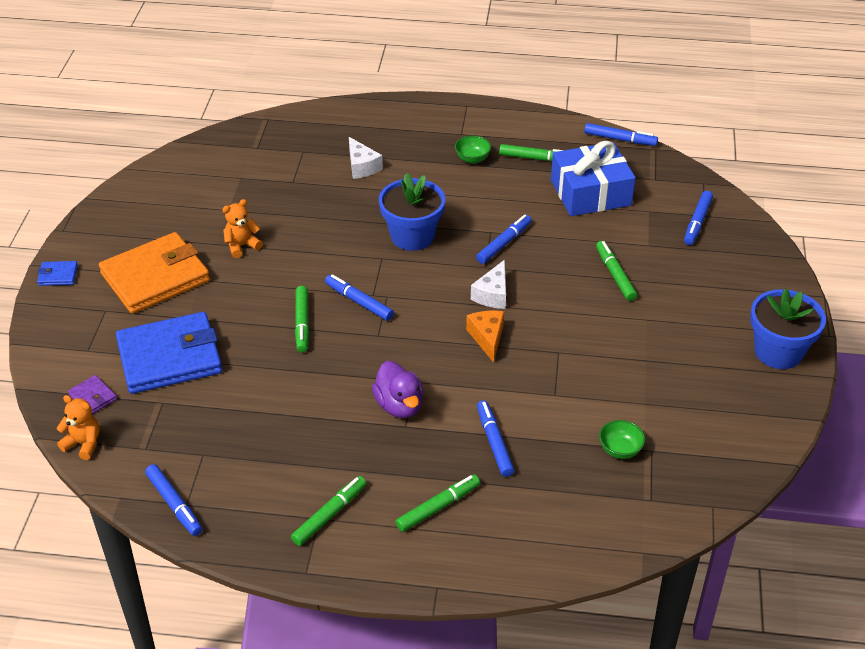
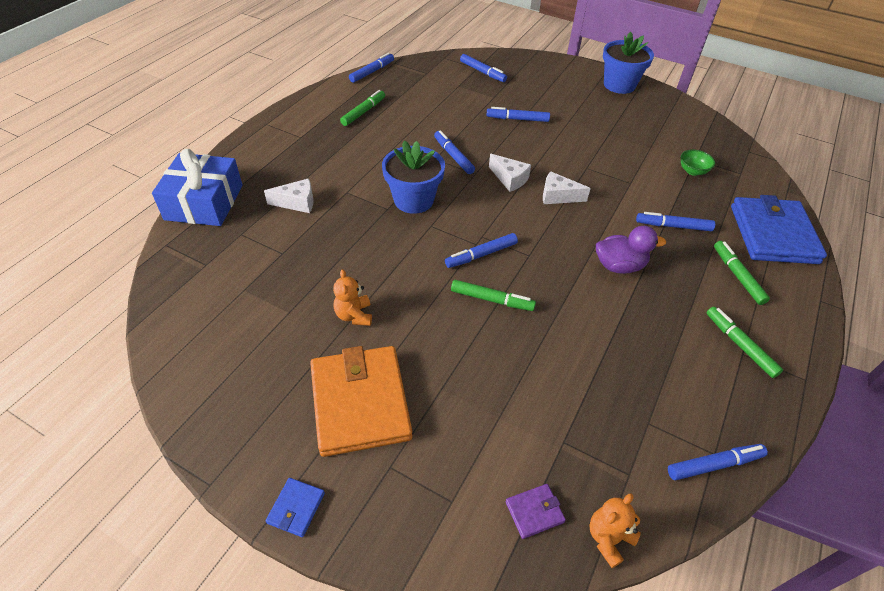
camera: 70 degrees left, 5 degrees up
blue wallet [116,312,222,394] -> blue wallet moved to [731,195,827,264]
green bowl [455,136,491,164] -> none
orange cheese [466,311,504,363] -> white cheese [543,171,591,204]
blue gift [551,141,636,216] -> blue gift moved to [152,149,243,226]
green marker [596,241,637,301] -> blue marker [486,107,550,122]

